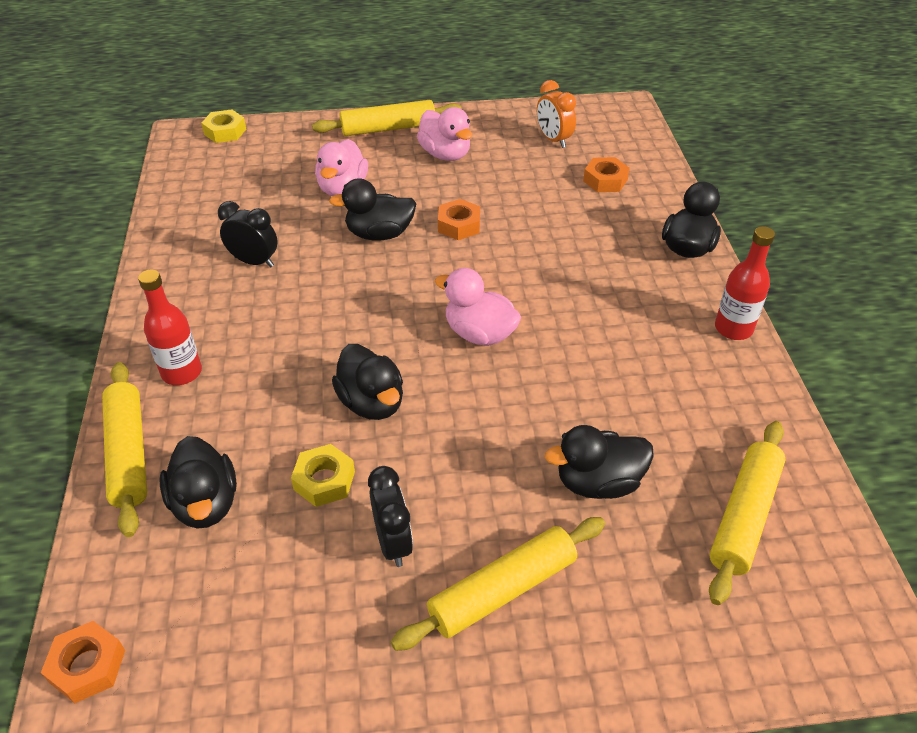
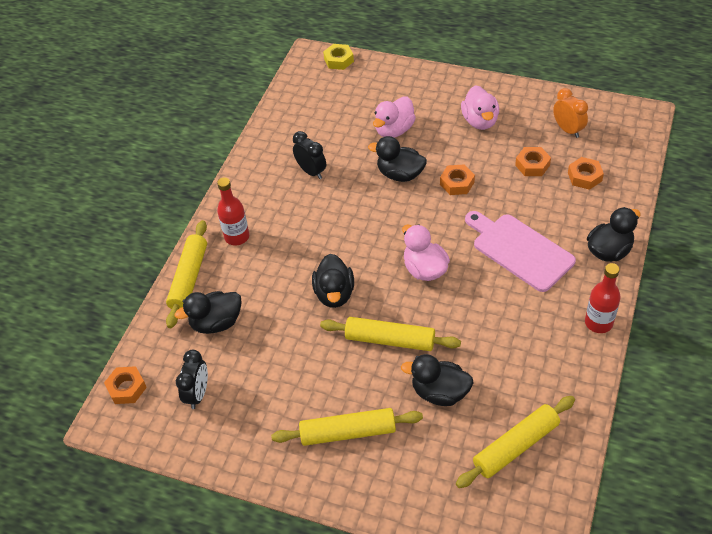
camera: 30 degrees right, 5 degrees up
black duck [159,436,237,529] -> black duck turned 60 degrees clockwise [175,291,242,334]
yellow nut [291,444,355,507] -> none
yellow rolling pin [312,100,461,136] -> yellow rolling pin moved to [320,317,461,351]
black clock [368,466,413,567] -> black clock moved to [176,349,208,409]
orange clock [537,80,576,148] -> orange clock turned 150 degrees clockwise [553,88,588,138]
none -> pink cutting board [465,211,576,292]
none -> orange nut [515,147,551,176]

